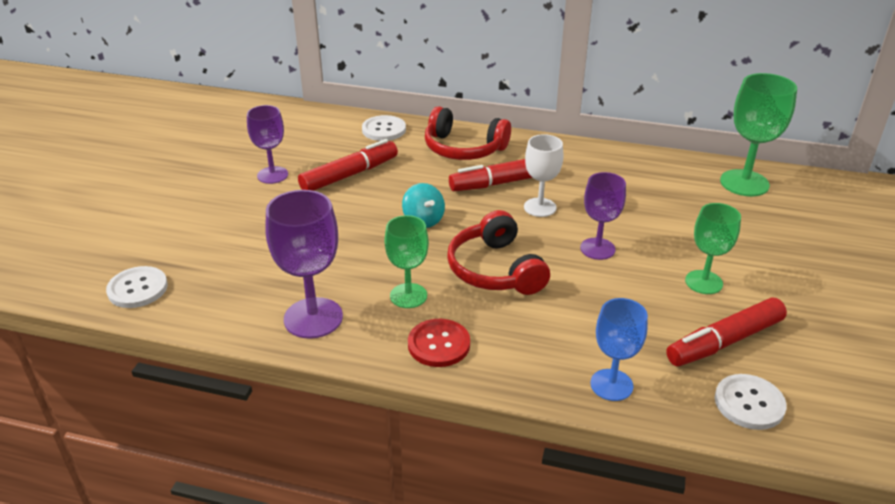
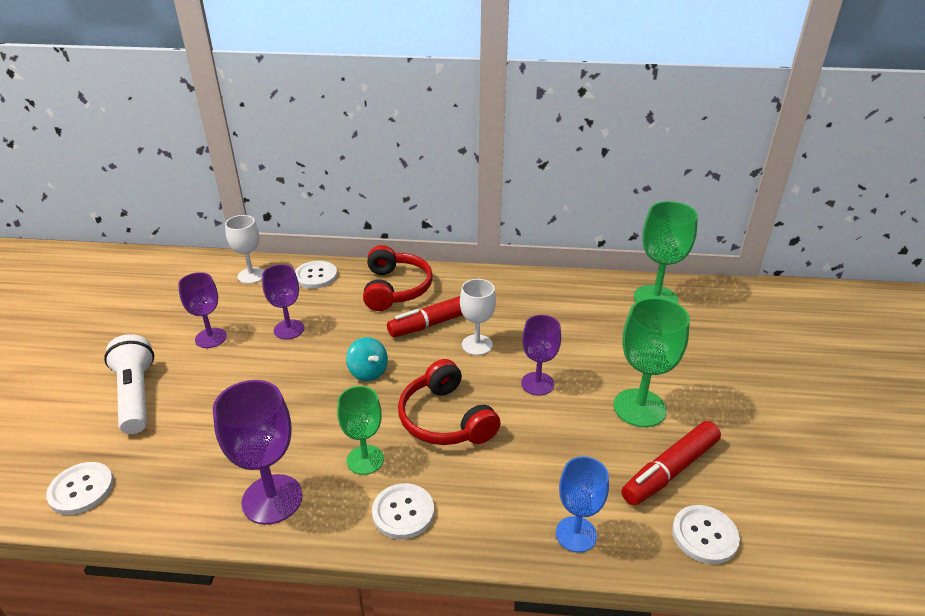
camera: 10 degrees left, 0 degrees up
red marker [298,139,398,191] -> purple goblet [262,265,304,339]
red button [408,319,470,367] -> white button [372,483,434,539]
red headphones [425,106,511,160] -> red headphones turned 105 degrees counterclockwise [363,245,433,311]
green goblet [685,203,741,294] -> green goblet [614,298,690,427], size x1.52
none -> white flashlight [104,334,154,434]
none -> white goblet [225,215,264,284]

